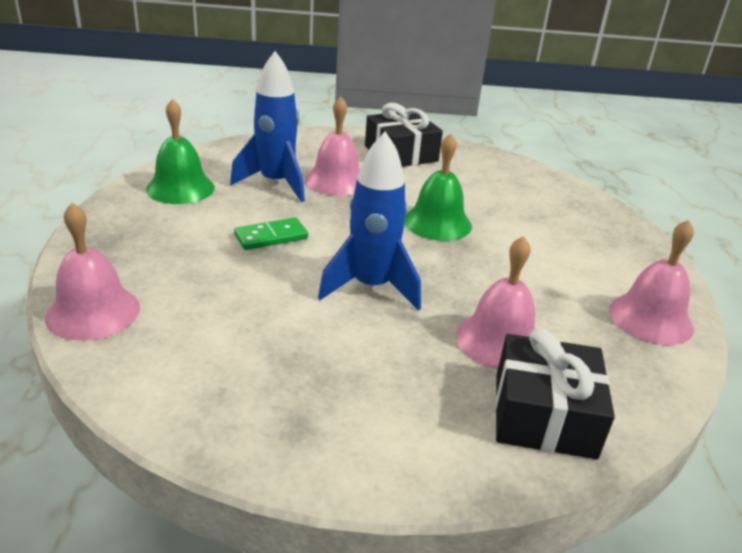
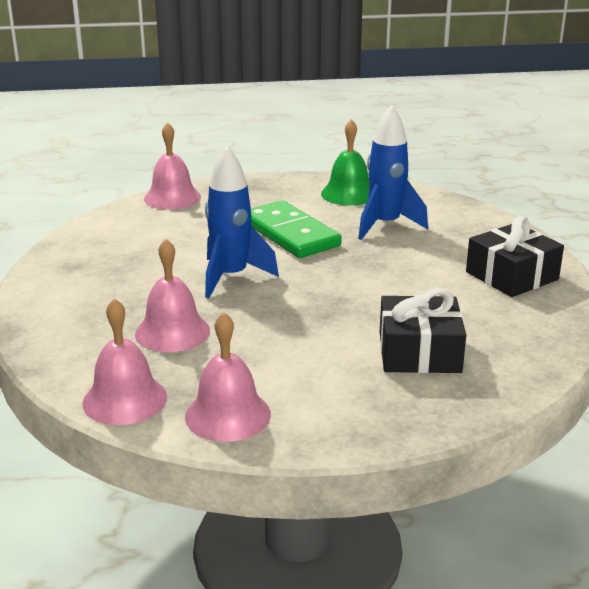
camera: 85 degrees right, 5 degrees down
green domino [234,217,308,250] -> green domino [251,200,342,258], size x1.86
pink bell [305,96,360,196] -> pink bell moved to [83,298,167,425]
green bell [404,133,472,241] -> none
black gift [495,329,615,459] -> black gift moved to [380,288,466,373]

